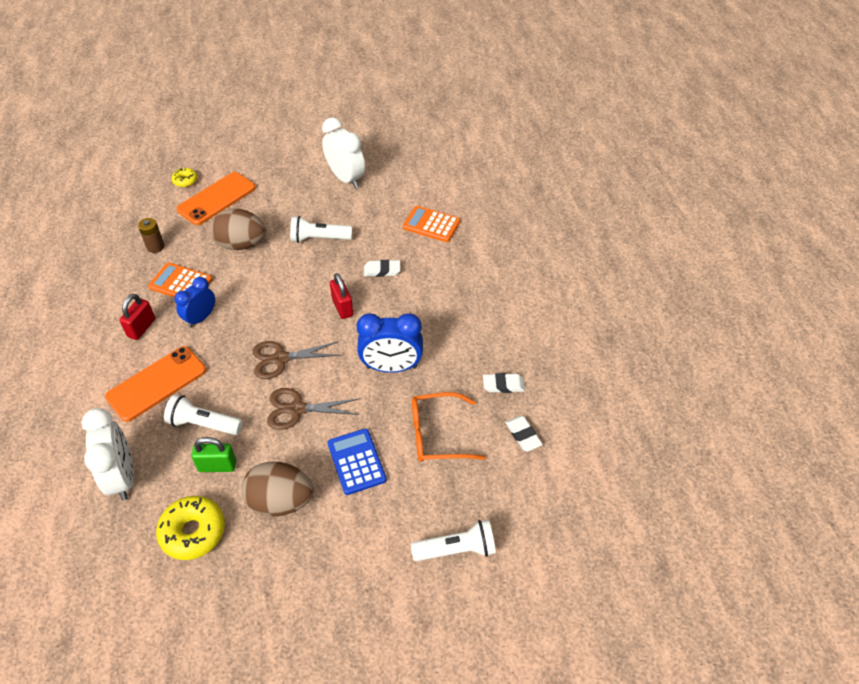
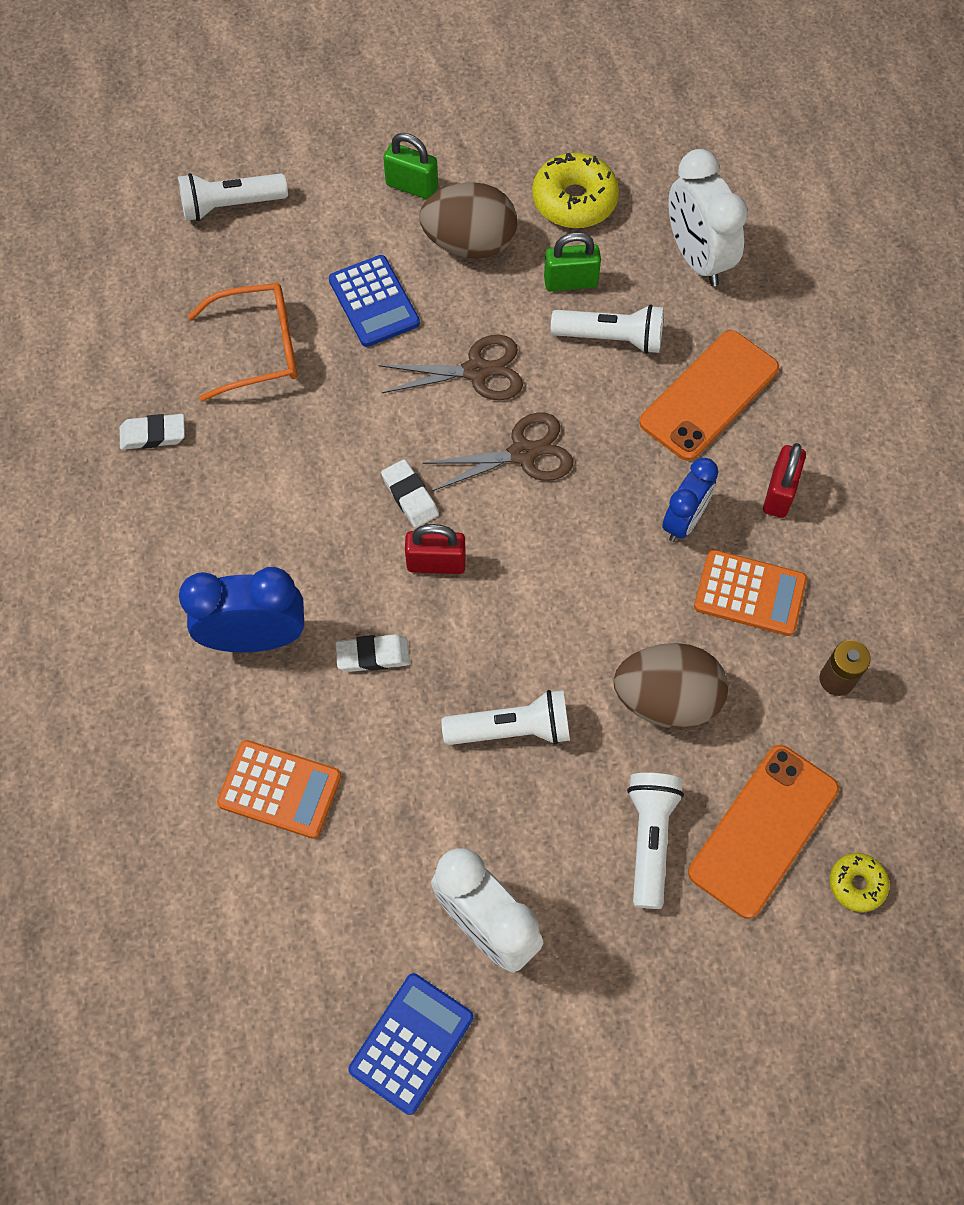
camera: 175 degrees right, 15 degrees up
red padlock [330,273,353,319] -> red padlock turned 60 degrees counterclockwise [405,524,466,574]
blue clock [357,313,423,373] -> blue clock moved to [179,567,304,652]
white eraser [505,416,543,452] -> white eraser moved to [381,459,439,528]
none -> blue calculator [348,973,473,1115]
none -> green padlock [383,133,438,199]
none -> white flashlight [627,773,684,909]

